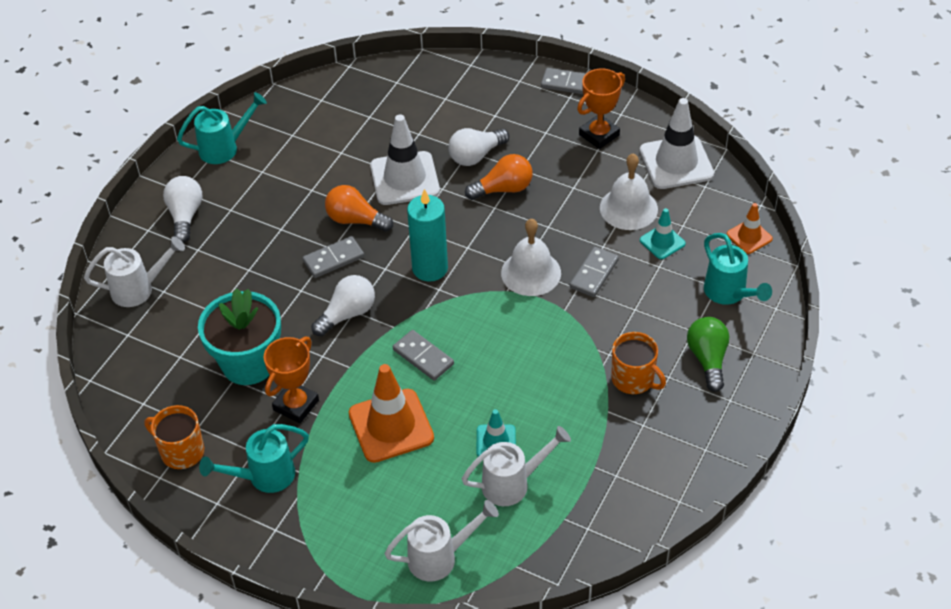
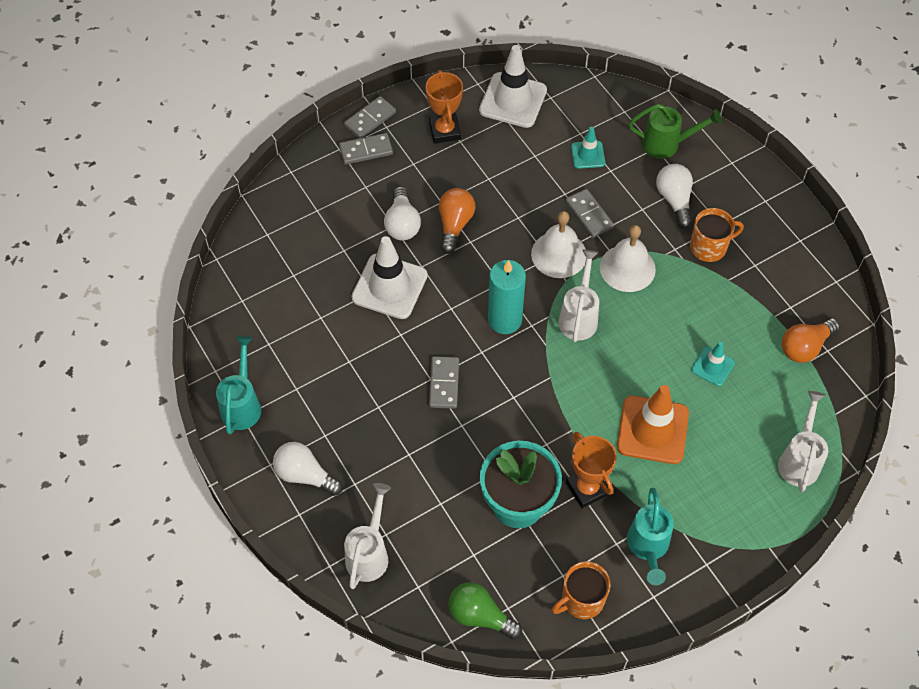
camera: 60 degrees left, 10 degrees up
white light bulb [311,275,375,337] -> white light bulb moved to [656,164,693,229]
orange light bulb [325,185,393,232] -> orange light bulb moved to [782,318,840,363]
grey domino [393,330,454,381] -> grey domino moved to [339,133,393,165]
white watering can [462,426,571,506] -> white watering can moved to [559,250,599,342]
white bell [600,153,658,230] -> white bell moved to [600,225,656,292]
green light bulb [687,317,729,392] -> green light bulb moved to [448,582,522,639]
turquoise watering can [704,233,772,305] -> green watering can [628,104,722,159]
orange traffic cone [727,203,773,254] -> none

